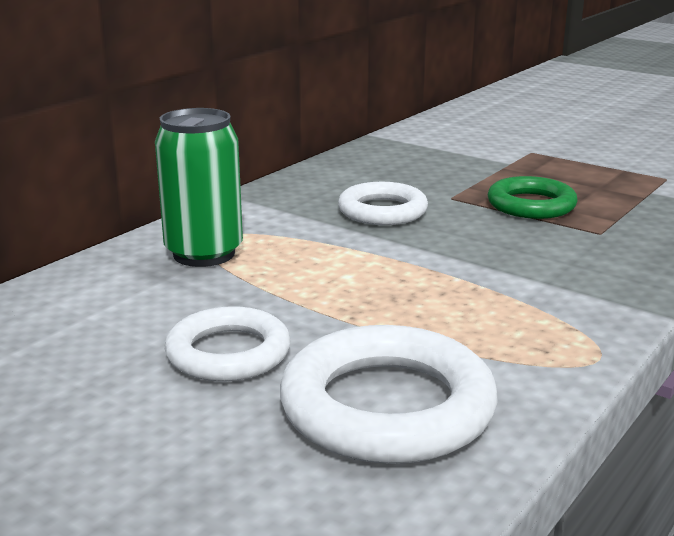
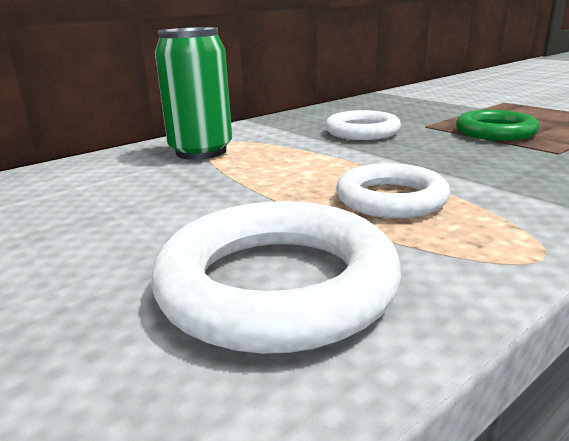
camera: 15 degrees right, 0 degrees up
white ring [165,306,291,382] -> white ring moved to [336,163,450,218]

